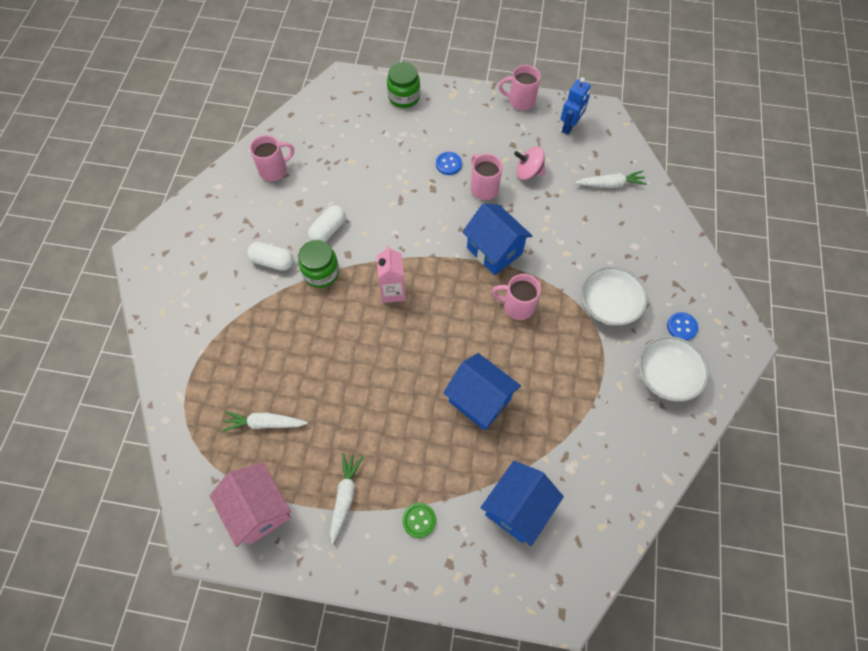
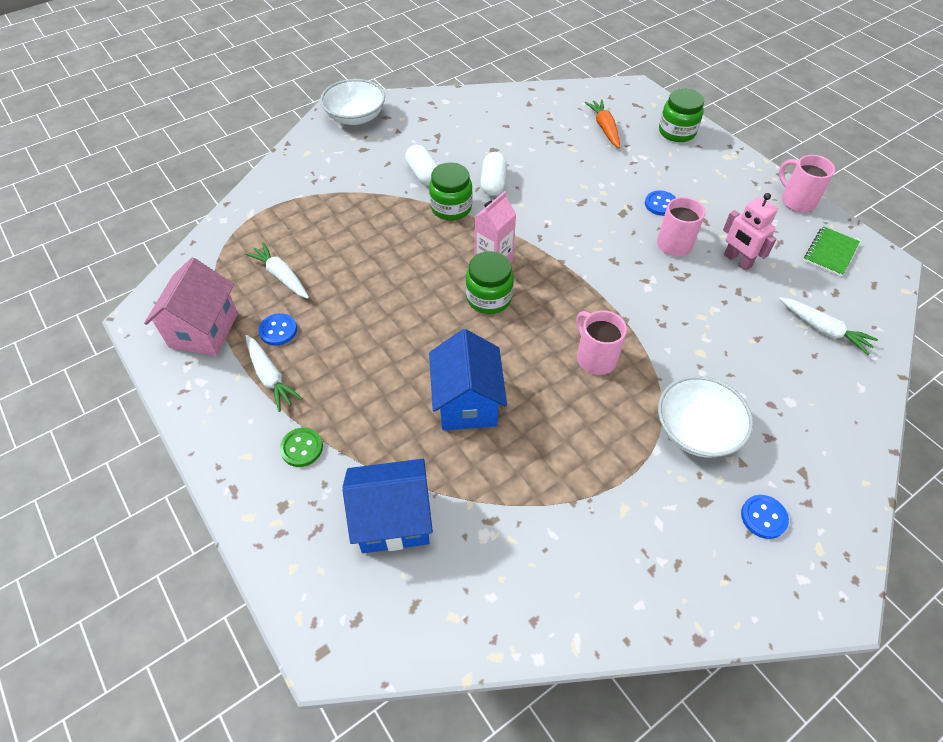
camera: 45 degrees right, 10 degrees down
pink mug [250,135,294,181] -> none
white capsule [308,205,346,242] -> white capsule turned 75 degrees counterclockwise [480,152,507,196]
white carrot [330,453,363,544] -> white carrot turned 90 degrees clockwise [246,335,303,412]
blue house [462,203,532,275] -> none
pink spinning top [514,147,546,180] -> pink robot [723,193,778,271]
blue robot [561,77,591,135] -> green notebook [804,226,860,276]
white bowl [638,336,709,402] -> white bowl moved to [320,79,385,125]
none -> blue button [258,313,297,346]
none -> green jar [466,251,514,314]
none -> orange carrot [585,99,620,148]

